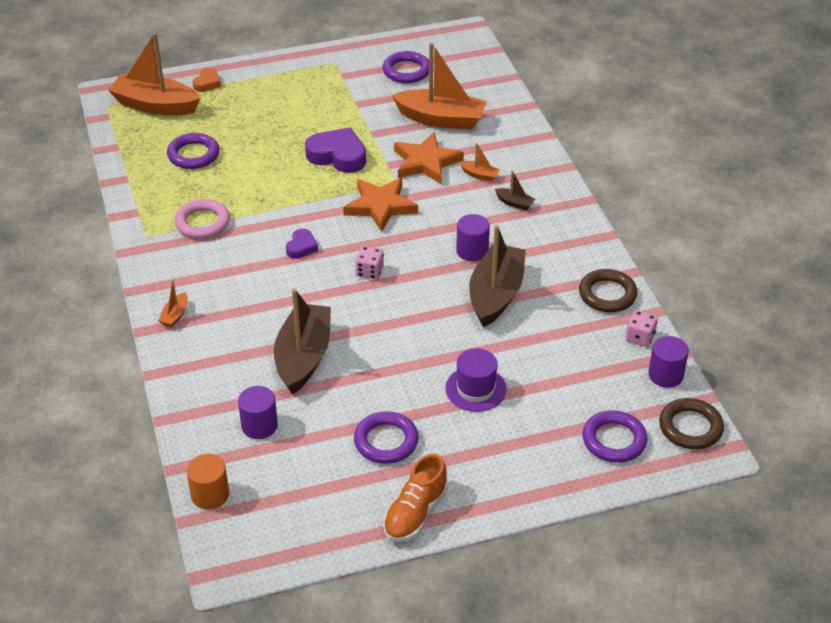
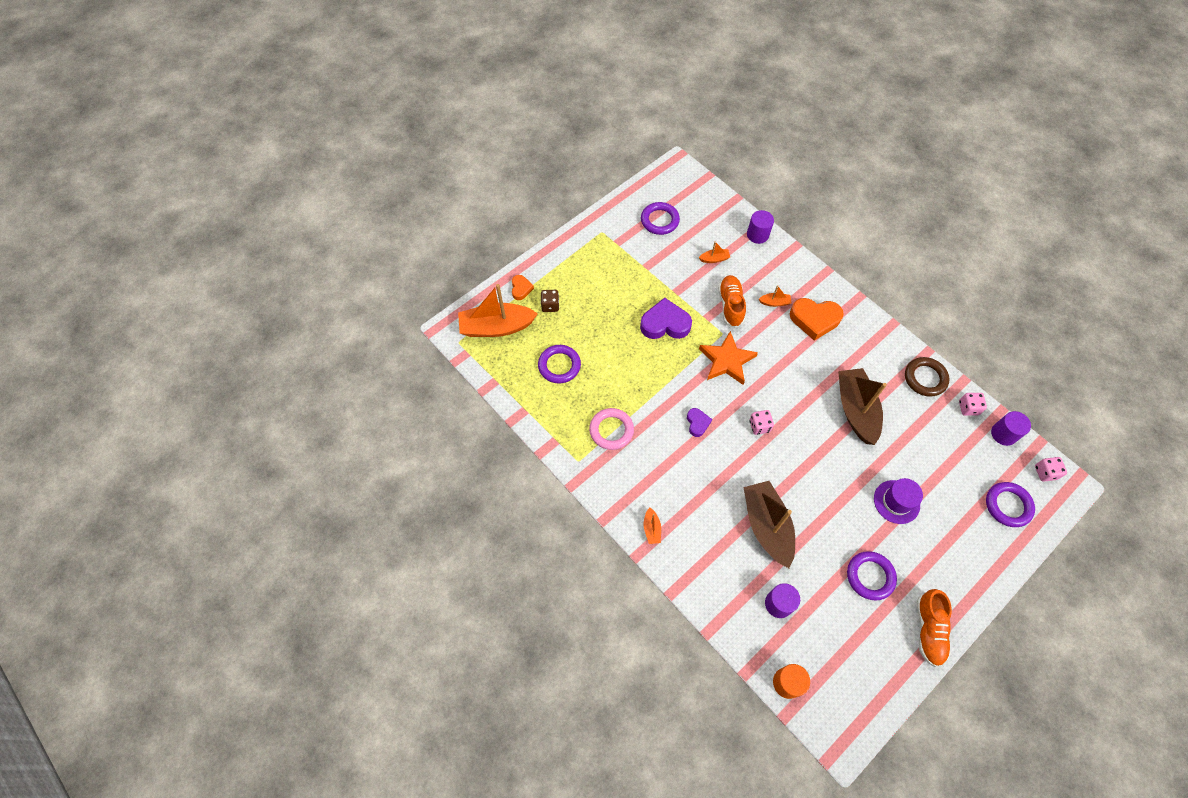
camera: 25 degrees left, 20 degrees up
orange boat [392,43,487,130] -> orange boat [699,241,730,263], size x0.42
orange star [394,132,464,184] -> orange shoe [718,275,746,328]
purple cylinder [456,214,490,261] -> purple cylinder moved to [747,210,774,244]
brown boat [495,170,535,211] -> orange heart [790,298,844,341]
brown ring [659,398,724,449] -> pink dice [1035,457,1067,482]
none -> brown dice [541,290,559,312]

